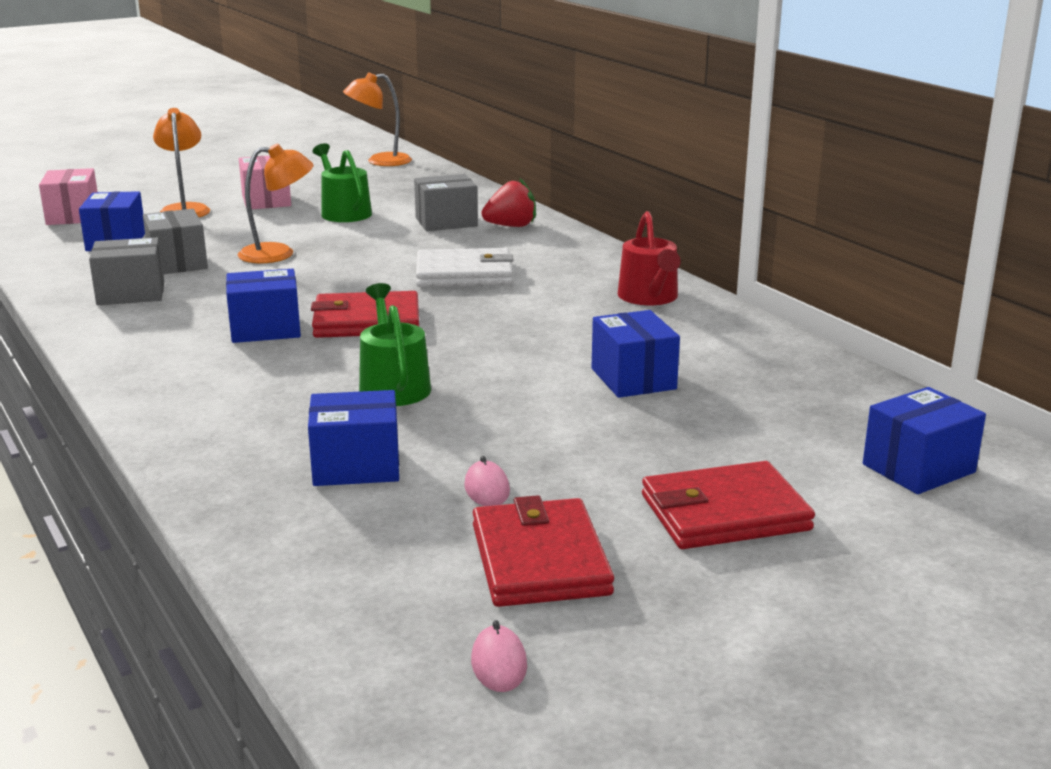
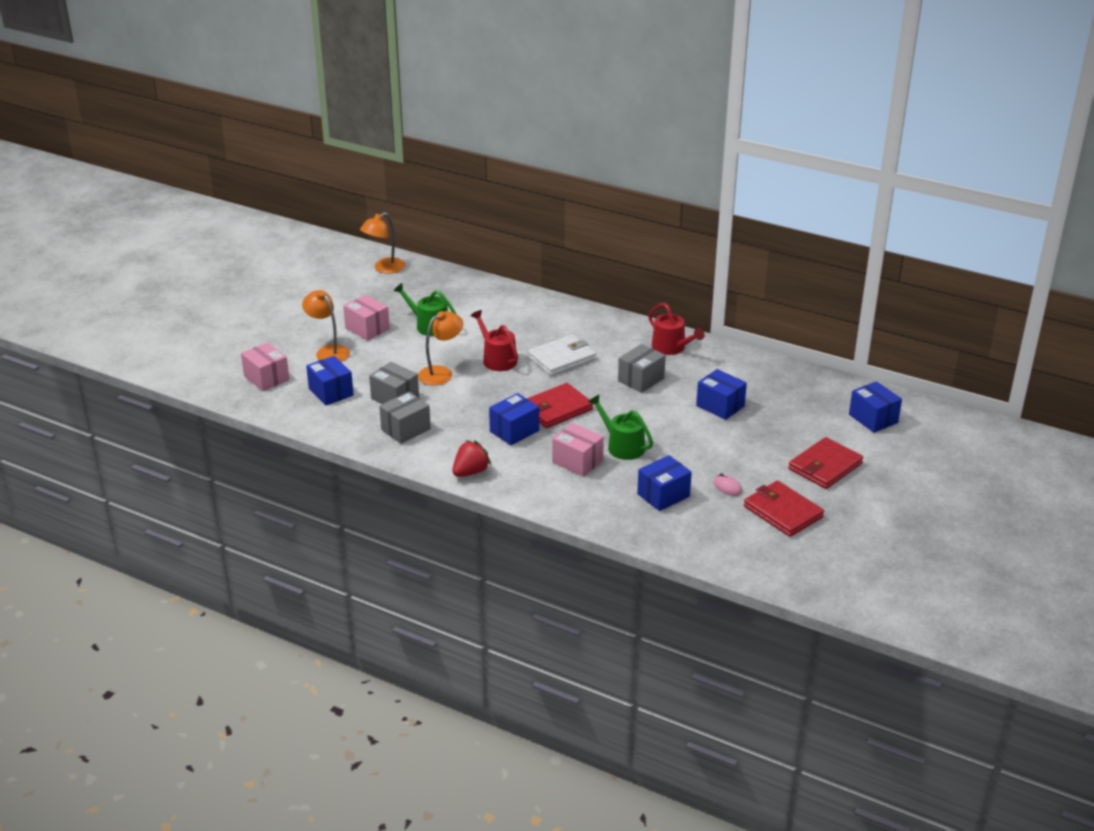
camera: 30 degrees left, 10 degrees up
grey box [414,174,478,231] -> grey box moved to [618,344,666,393]
pink mouse [471,620,527,692] -> none
red strawberry [481,178,536,227] -> red strawberry moved to [452,440,491,477]
blue box [863,387,986,494] -> blue box turned 60 degrees counterclockwise [849,381,902,433]
none -> red watering can [471,310,518,371]
none -> pink box [552,423,604,477]

